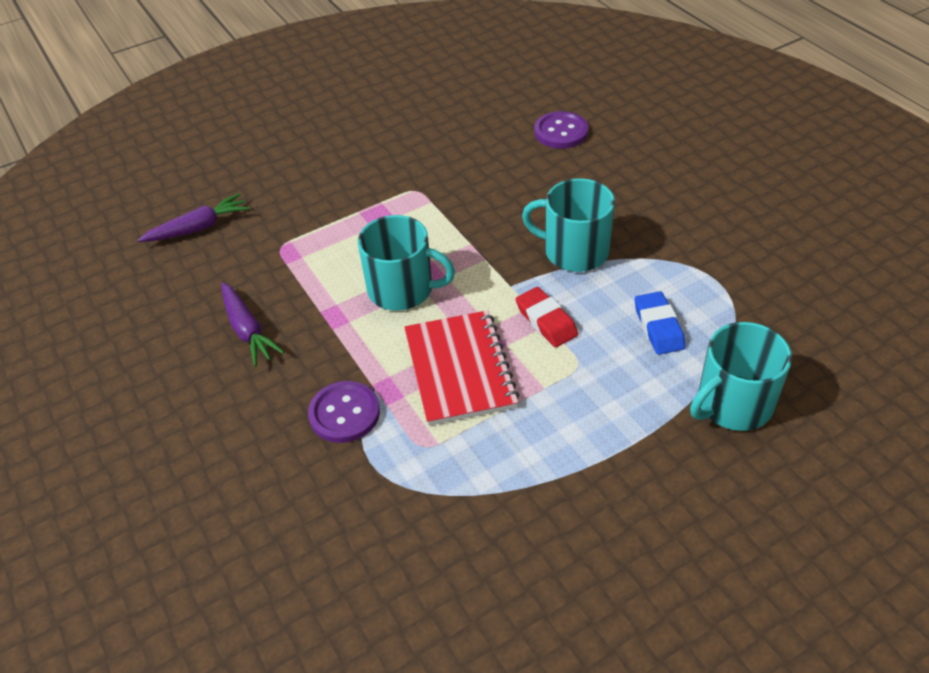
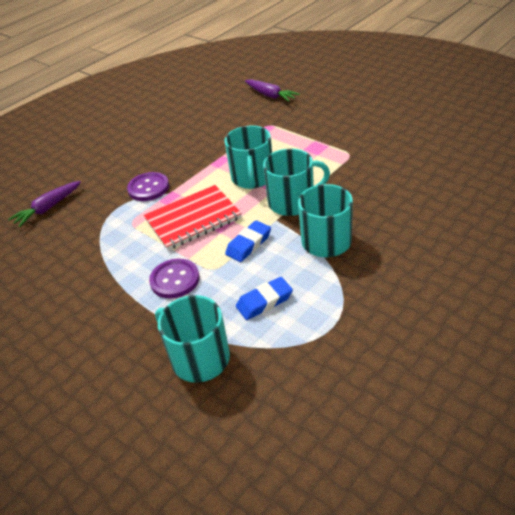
camera: 75 degrees right, 5 degrees down
purple carrot [221,282,284,367] -> purple carrot moved to [8,181,81,227]
red eraser [516,287,578,347] -> blue eraser [225,220,271,262]
purple button [534,111,588,149] -> purple button moved to [149,259,200,299]
none -> turquoise mug [263,149,330,216]

